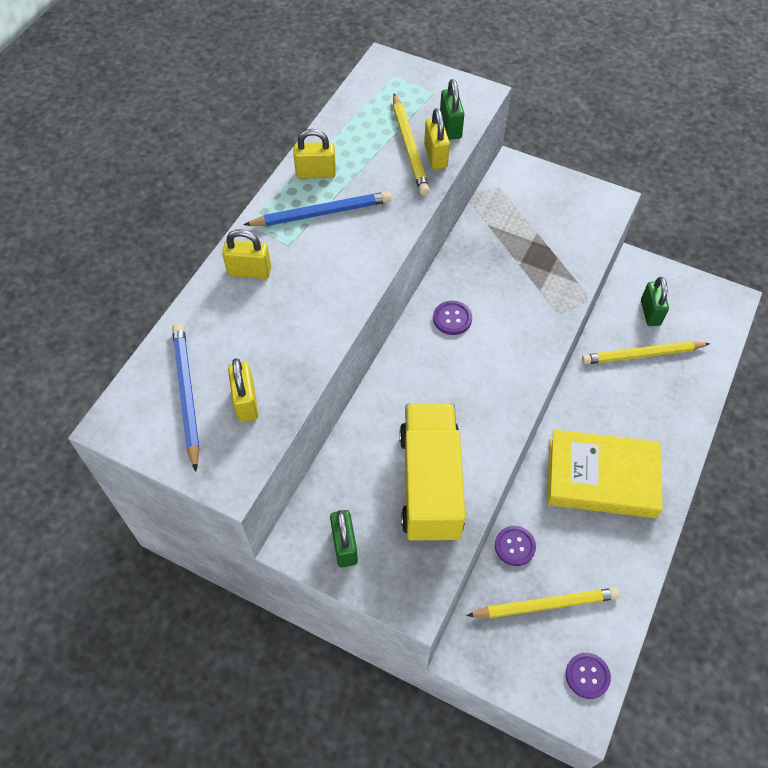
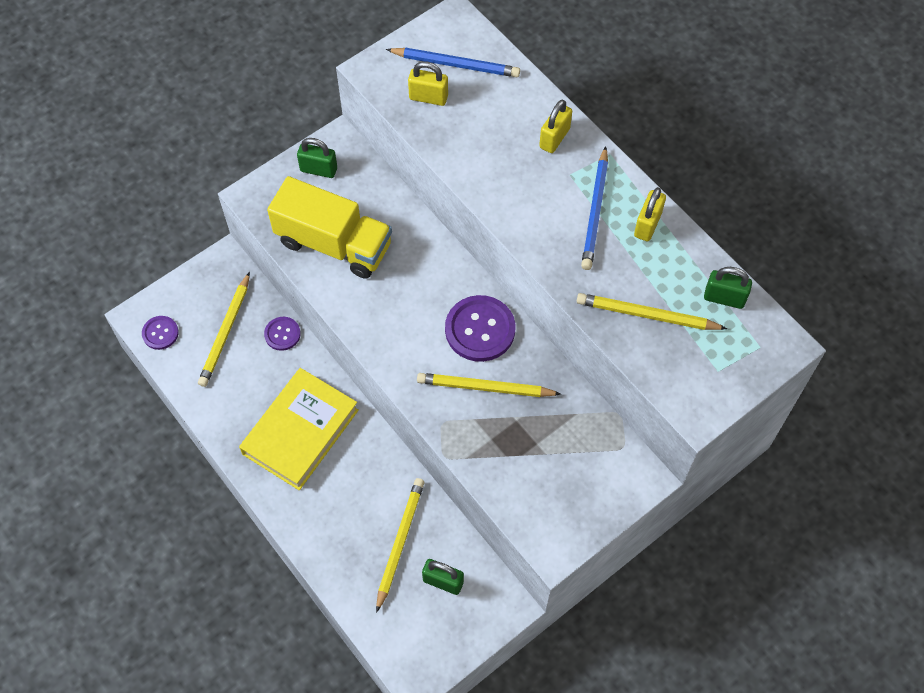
camera: 115 degrees right, 5 degrees up
yellow padlock [424,108,450,169] -> none
purple button [433,301,472,335] -> purple button [445,295,515,362], size x1.83
green padlock [440,79,464,140] -> green padlock moved to [704,267,752,309]
none -> yellow pencil [417,373,561,397]

